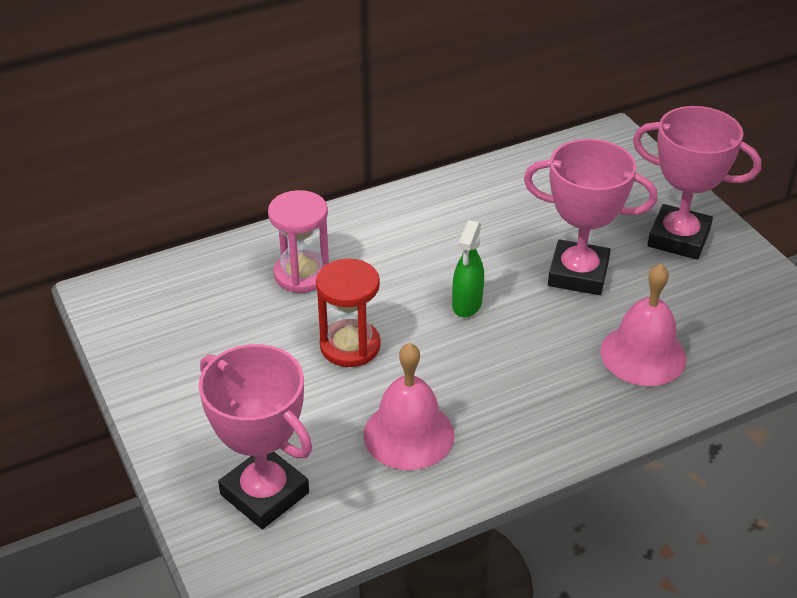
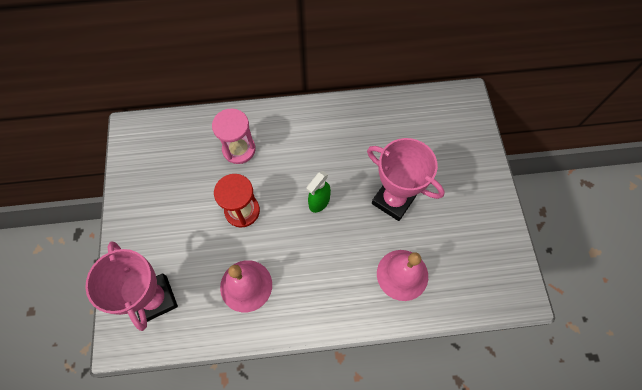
camera: 20 degrees right, 25 degrees up
pink trophy [633,106,761,260] -> none

